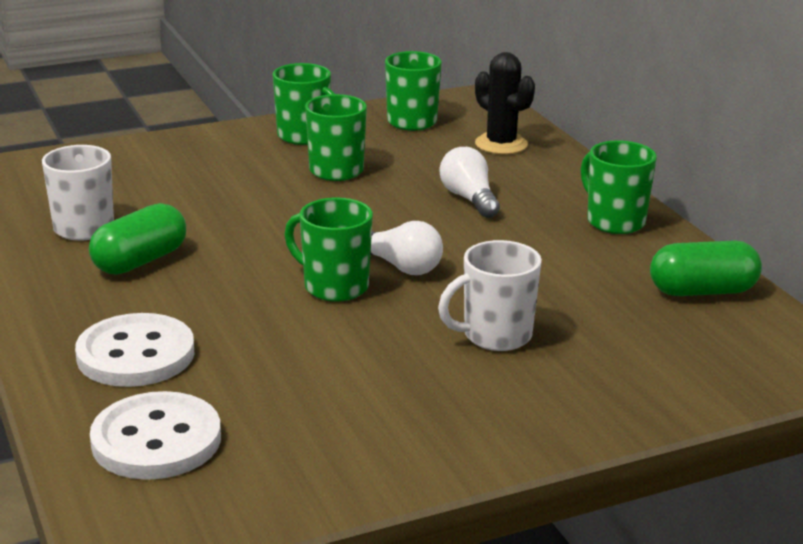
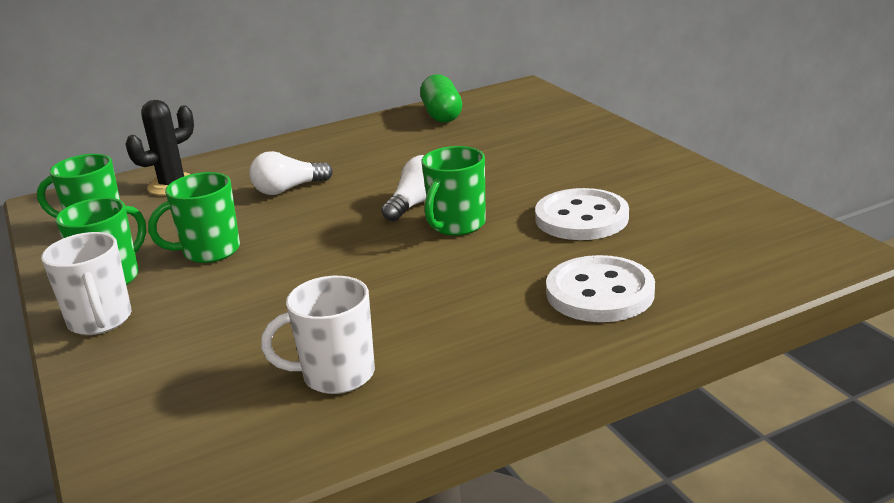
camera: 90 degrees left, 0 degrees up
green capsule [89,203,186,275] -> none
white button [90,391,221,480] -> white button moved to [535,188,629,240]
white mug [438,240,542,351] -> white mug moved to [41,232,131,335]
green mug [581,140,657,234] -> none

